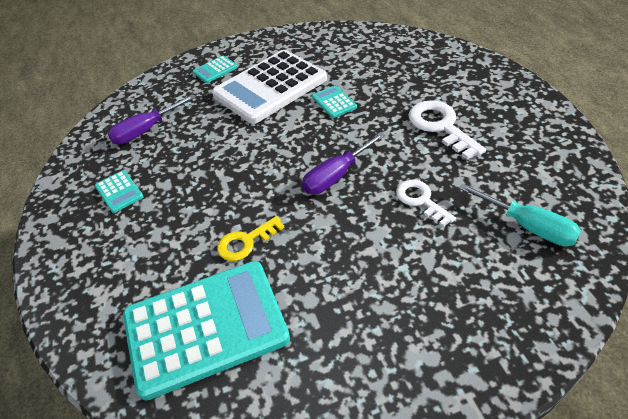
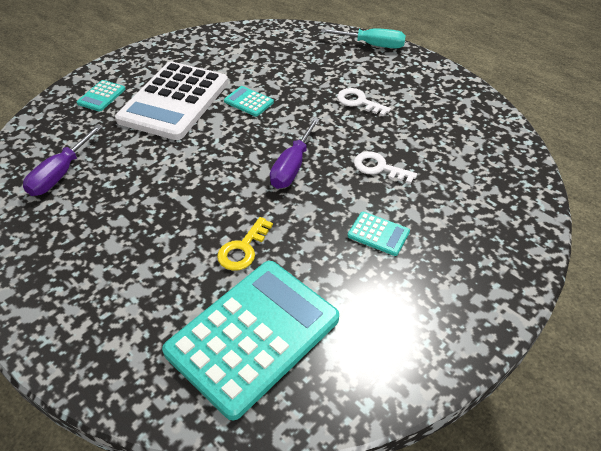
camera: 30 degrees left, 0 degrees up
turquoise calculator [95,170,144,213] -> turquoise calculator moved to [348,212,410,256]
white key [409,100,486,160] -> white key [337,88,391,117], size x0.65
turquoise screwdriver [459,184,581,246] -> turquoise screwdriver moved to [321,28,406,49]

